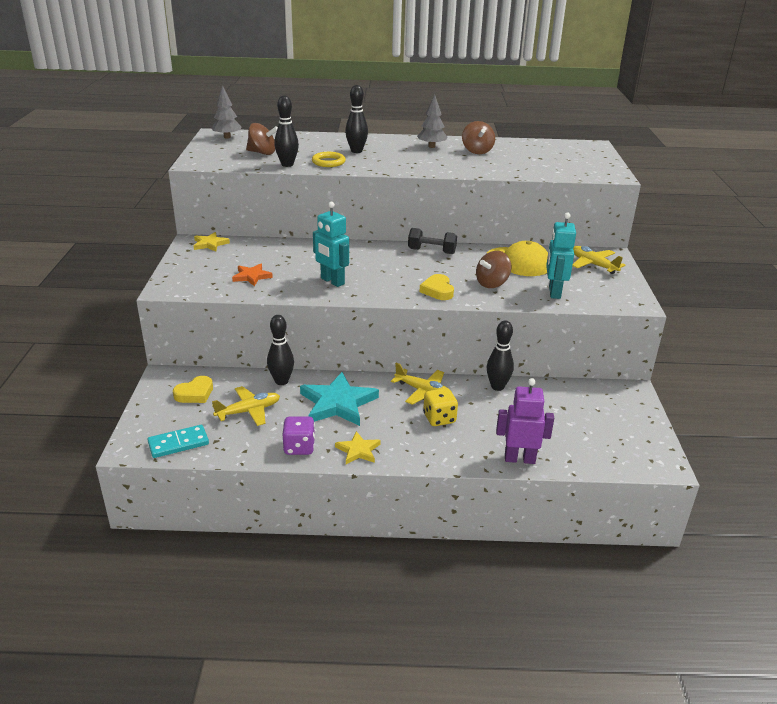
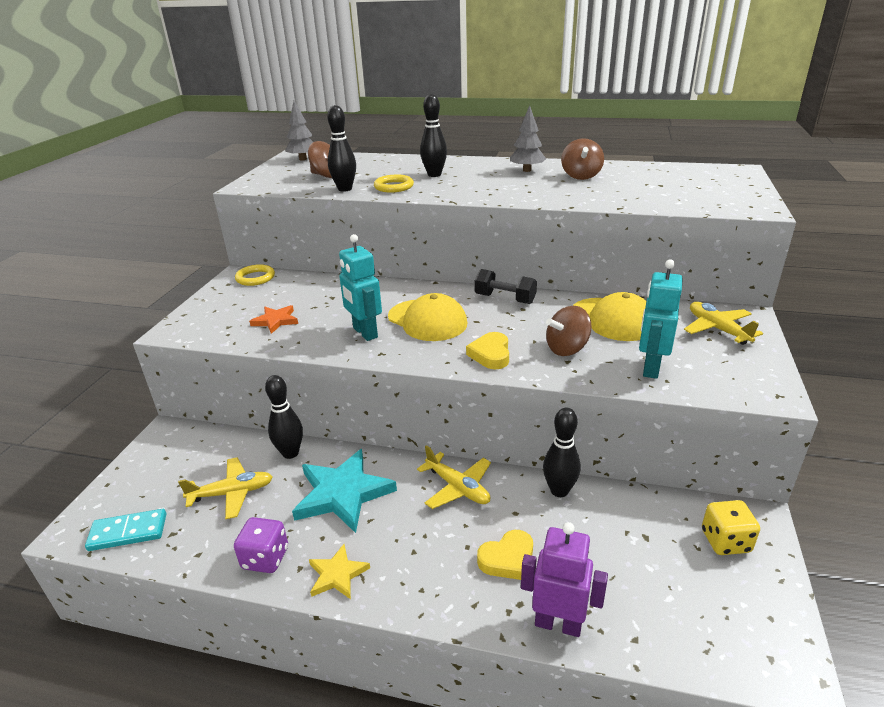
camera: 15 degrees right, 0 degrees up
yellow heart [173,376,213,403] -> yellow heart moved to [477,530,533,580]
yellow star [194,232,230,252] -> yellow ring [235,264,275,286]
yellow dice [423,388,458,426] -> yellow dice moved to [702,500,760,555]
none -> yellow cap [388,293,467,341]

